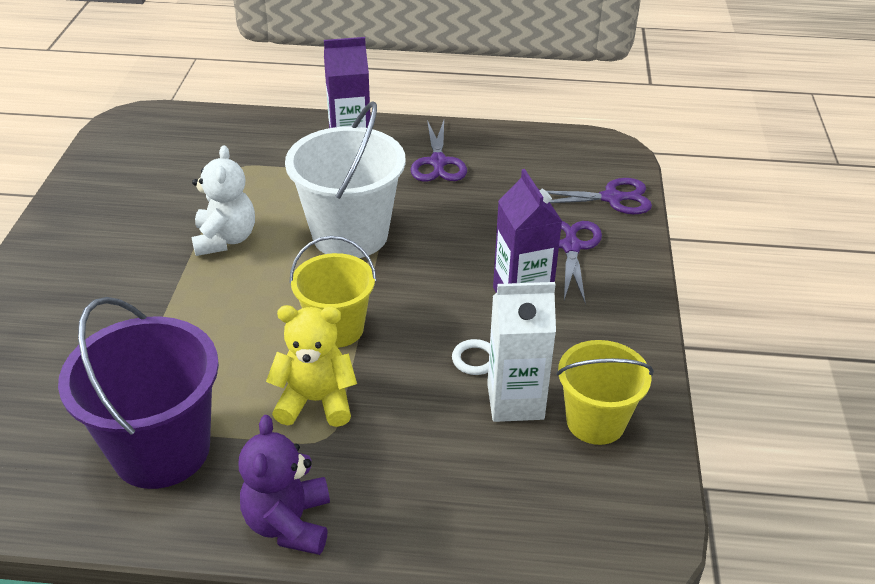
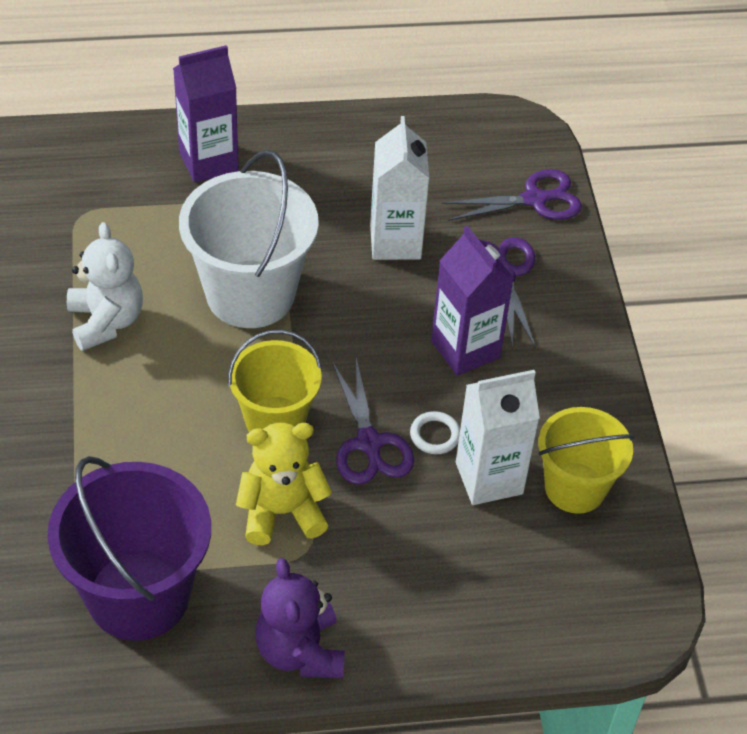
camera: 15 degrees left, 10 degrees up
purple scissors [410,120,467,182] -> purple scissors moved to [332,358,414,485]
none -> white carton [370,116,430,260]

